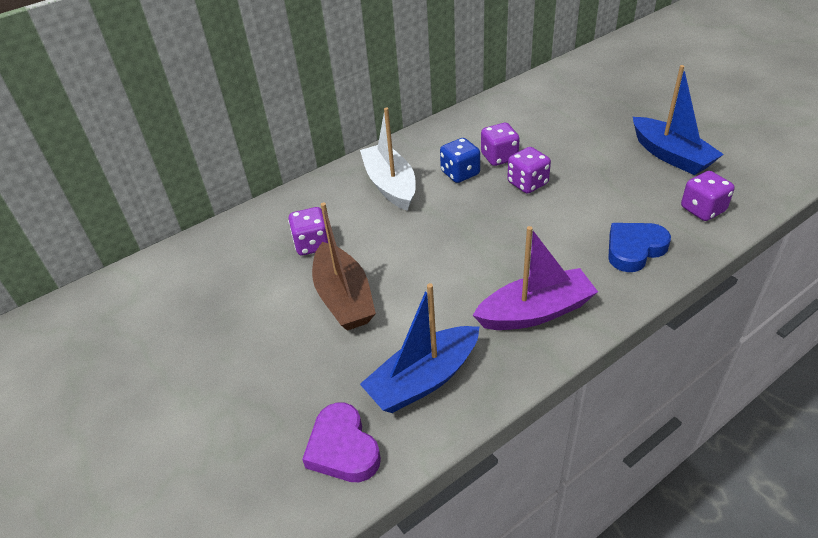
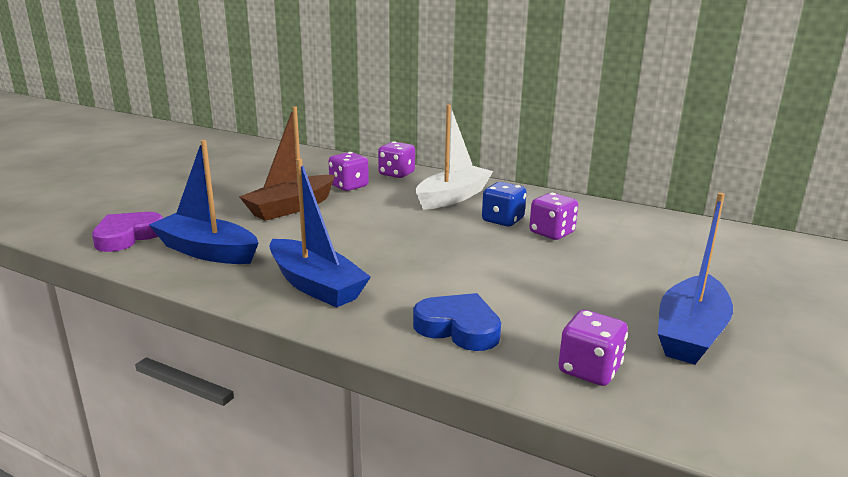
camera: 60 degrees right, 20 degrees down
purple boat [473,226,598,330] -> blue boat [269,158,371,308]
purple dice [507,147,551,194] -> purple dice moved to [378,141,415,178]

